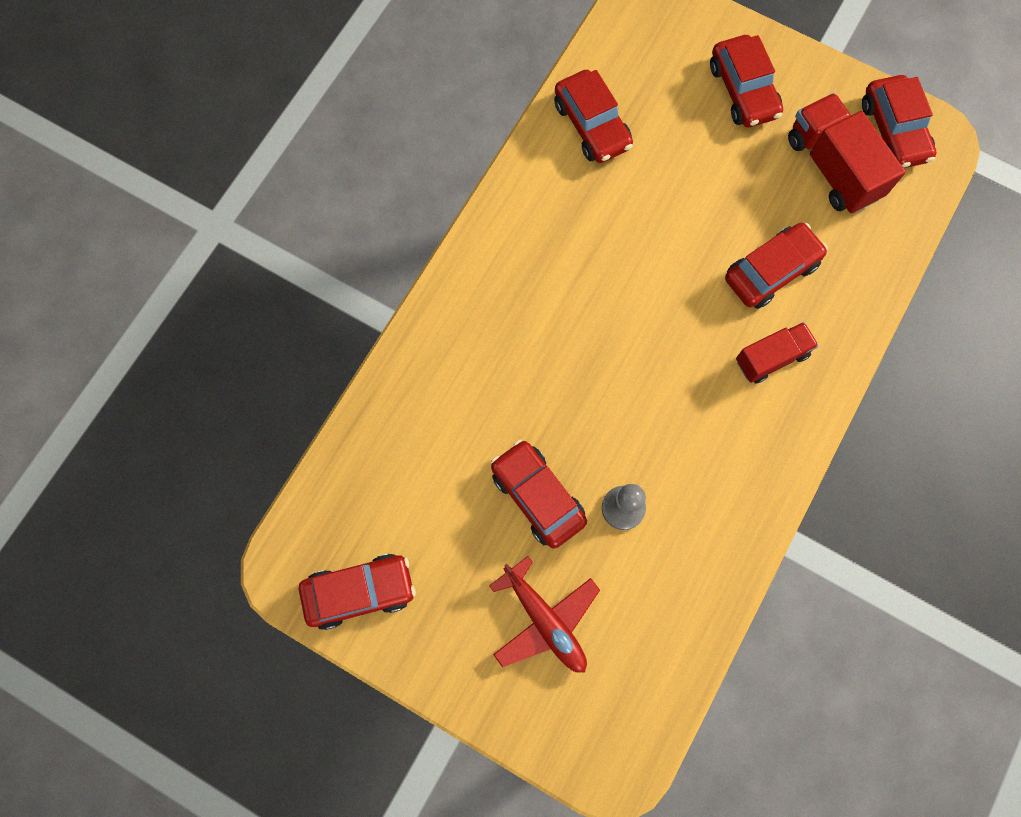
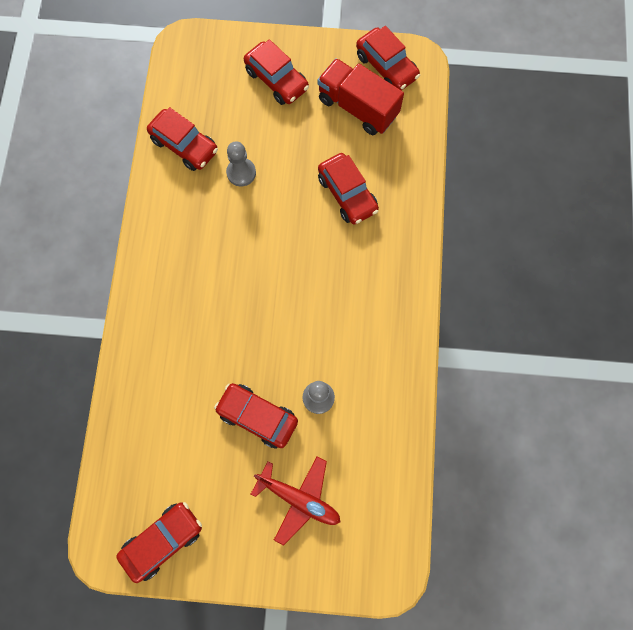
camera: 25 degrees left, 0 degrees up
red car [725,223,828,309] -> red car turned 120 degrees clockwise [318,153,379,225]
red truck [736,322,819,384] -> none
none -> grey pawn [226,141,256,186]

